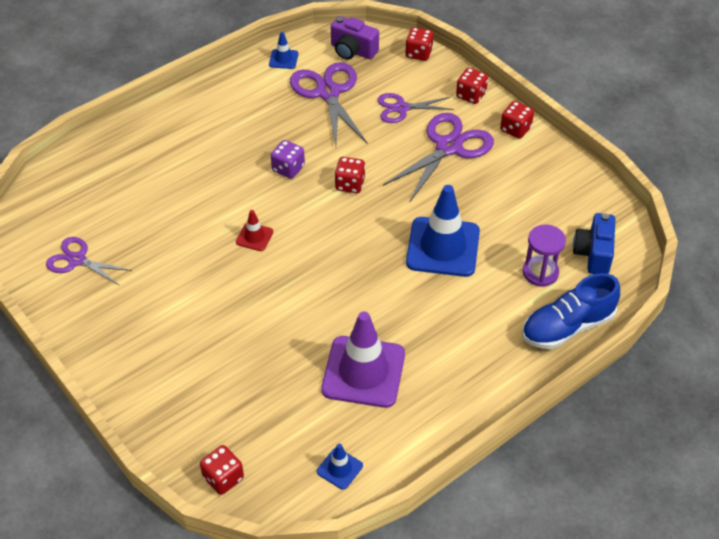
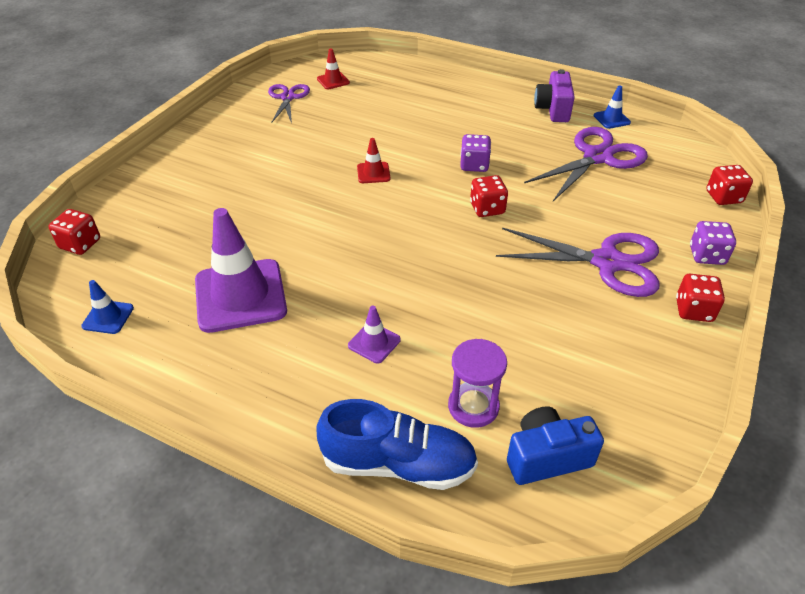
camera: 65 degrees right, 5 degrees down
purple camera [331,16,379,60] -> purple camera moved to [534,69,575,122]
purple scissors [377,93,454,123] -> none
blue traffic cone [406,185,480,277] -> none
red dice [456,68,488,104] -> purple dice [690,221,736,265]
blue shoe [522,273,620,349] -> blue shoe turned 150 degrees clockwise [316,399,478,490]
none -> red traffic cone [317,49,350,89]
none -> purple traffic cone [348,306,401,364]

